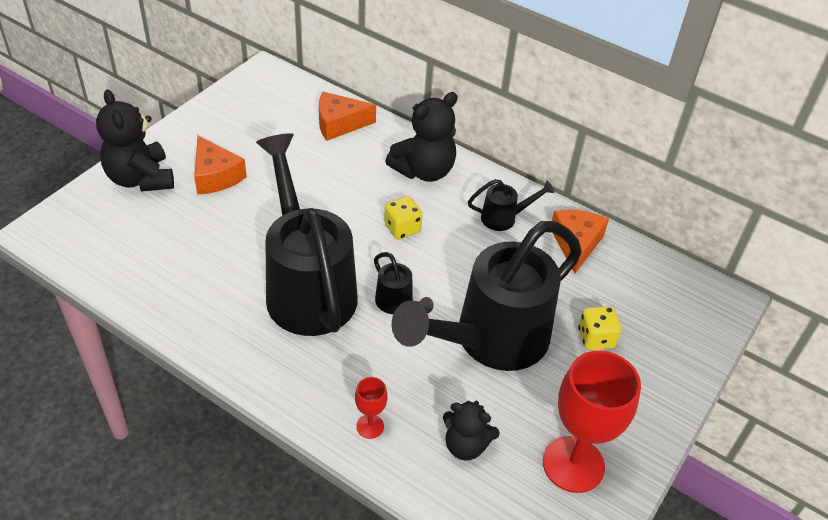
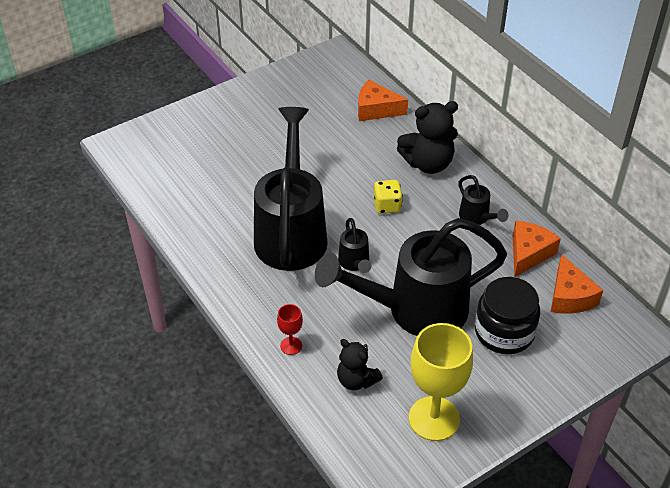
camera: 25 degrees right, 0 degrees up
black teddy bear [96,89,174,192] -> none
orange cheese [194,136,247,195] -> orange cheese moved to [551,254,603,314]
black watering can [468,179,555,231] -> black watering can turned 45 degrees clockwise [458,175,509,225]
red goblet [543,351,641,493] -> yellow goblet [409,323,473,441]
yellow dice [578,306,621,350] -> black jar [475,277,540,354]

